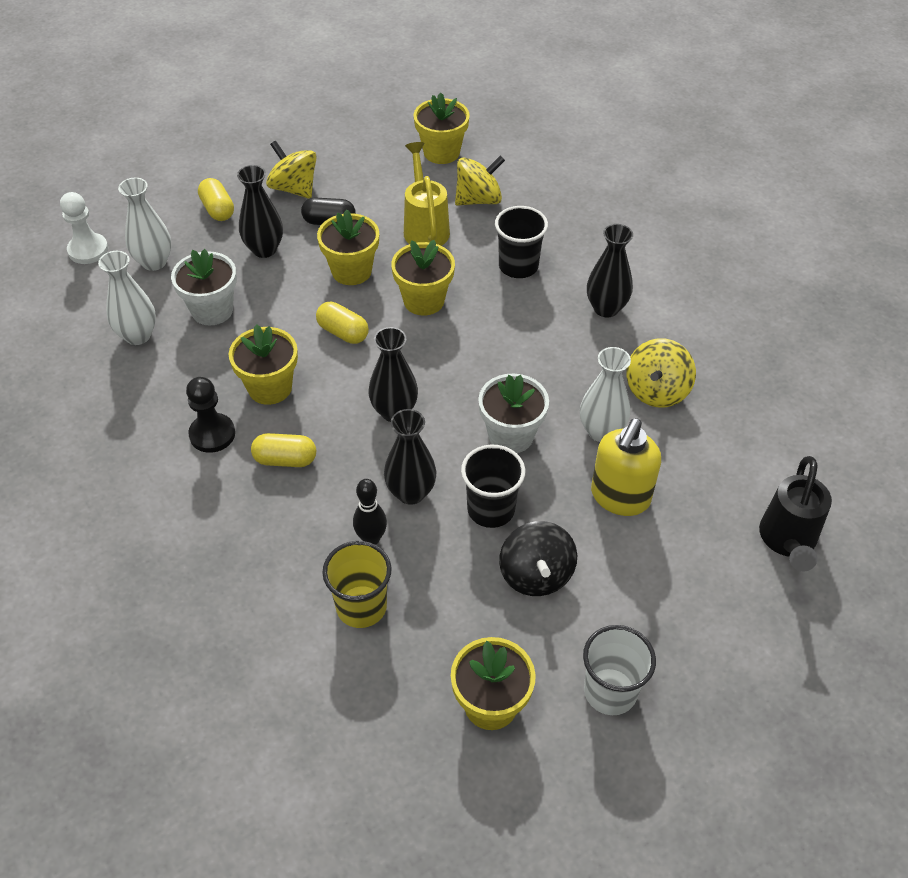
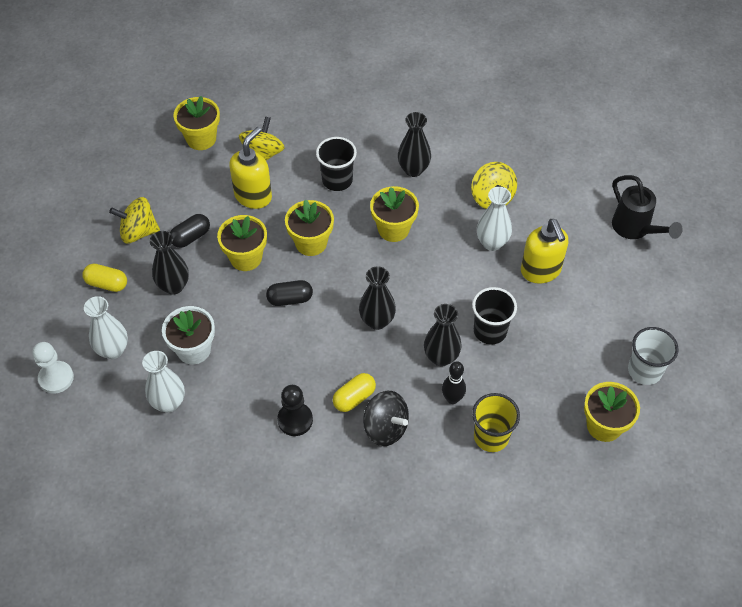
camera: 45 degrees left, 5 degrees up
yellow flower pot [229,324,298,405] -> yellow flower pot moved to [370,186,419,242]
yellow capsule [316,302,369,344] -> black capsule [266,280,313,306]
yellow watering can [404,142,450,246] -> yellow soap dispenser [229,127,272,209]
white flower pot [478,374,549,453] -> none
black spinning top [499,521,577,596] -> black spinning top moved to [363,391,409,446]

